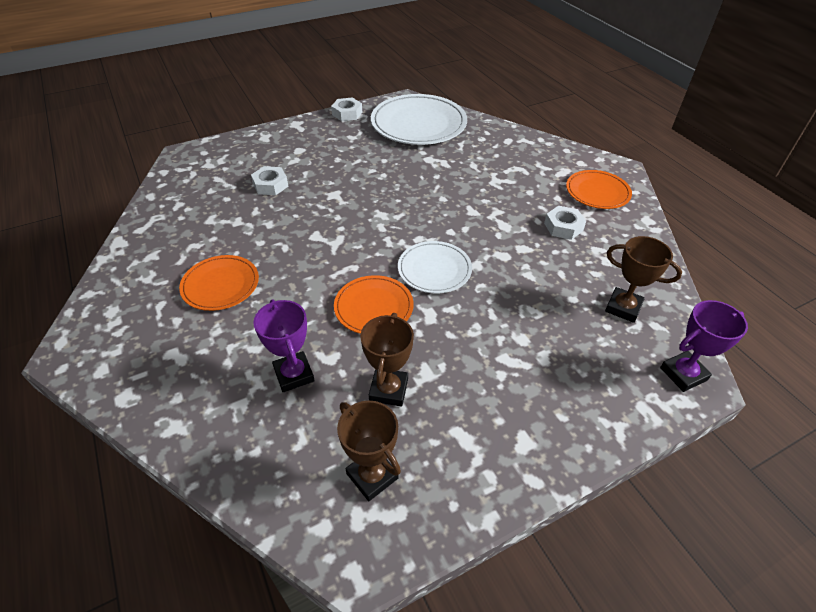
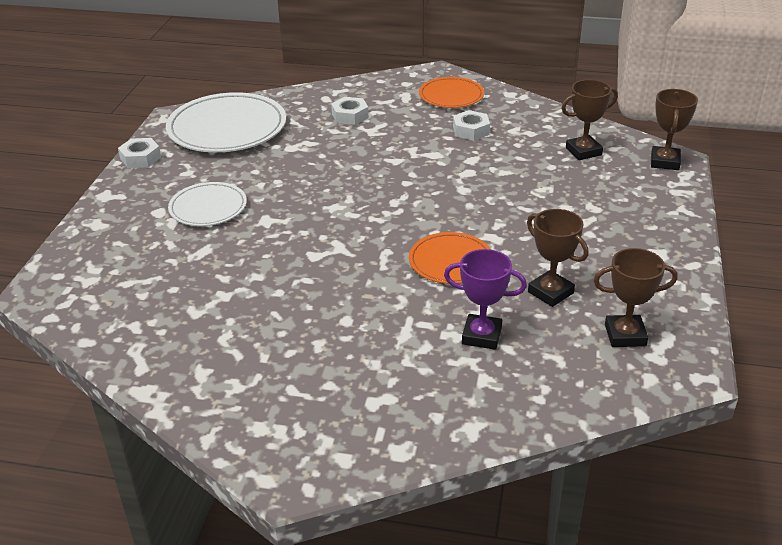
camera: 50 degrees left, 10 degrees down
orange plate [179,255,259,311] -> none
white nut [251,166,288,195] -> white nut moved to [331,97,369,125]
white plate [398,241,472,293] -> white plate moved to [168,182,247,226]
purple trophy [660,300,748,392] -> brown trophy [651,89,698,170]

